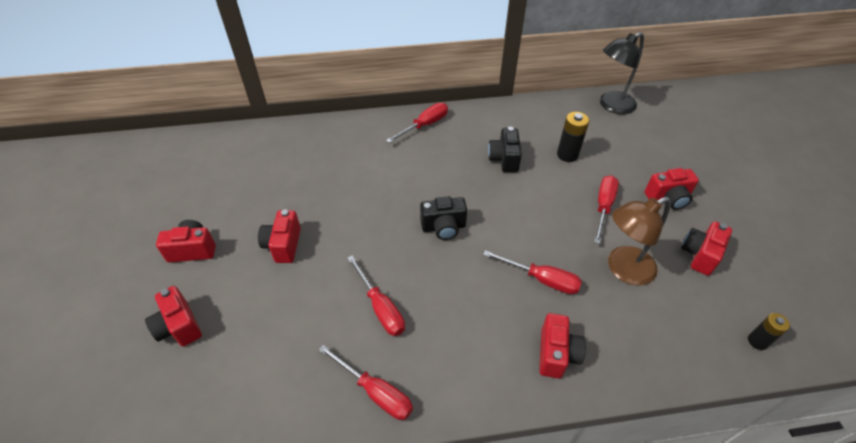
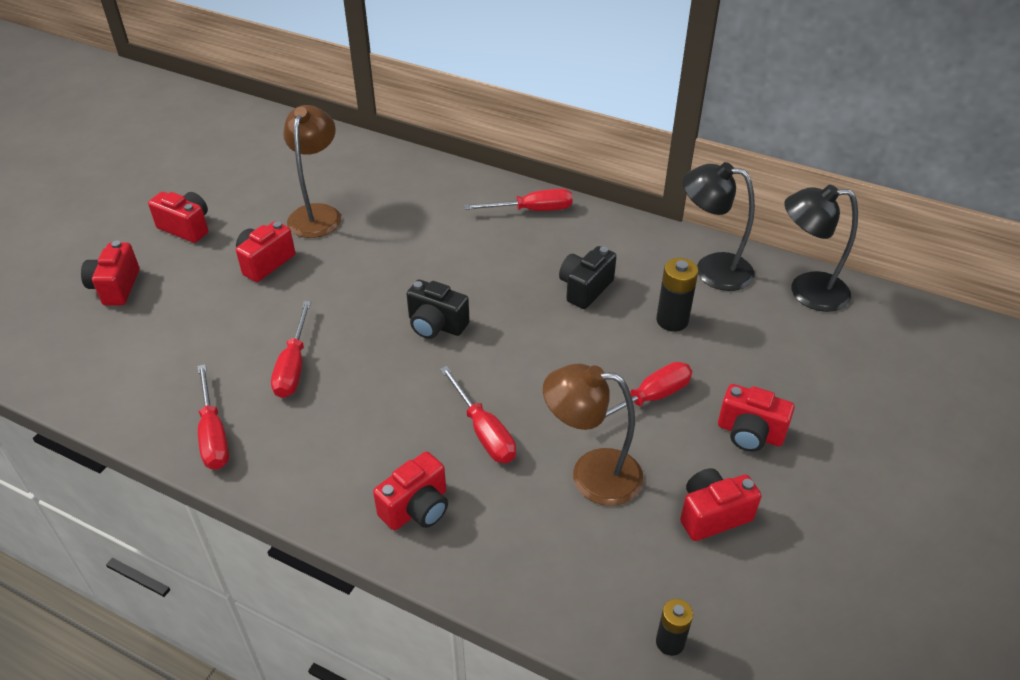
camera: 35 degrees right, 5 degrees down
none -> brown lamp [283,105,341,238]
none -> black lamp [683,162,755,291]

